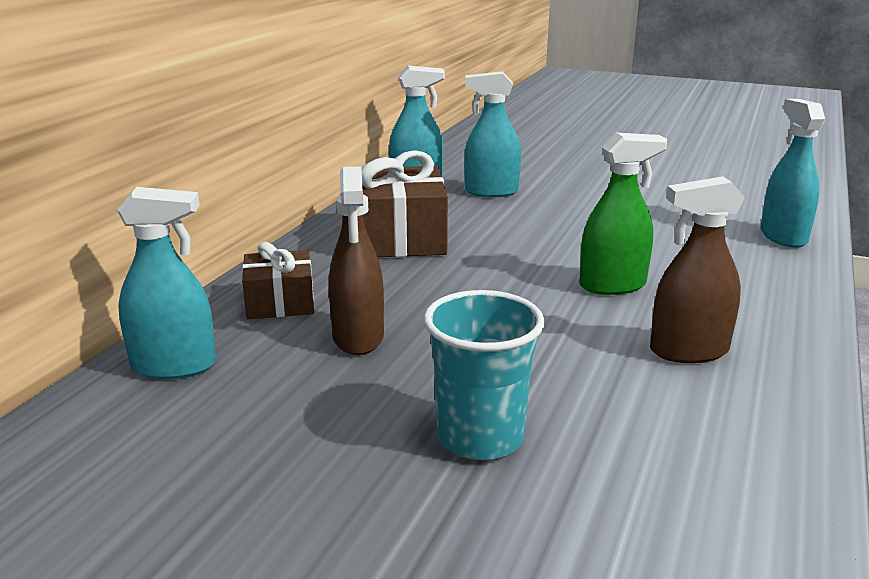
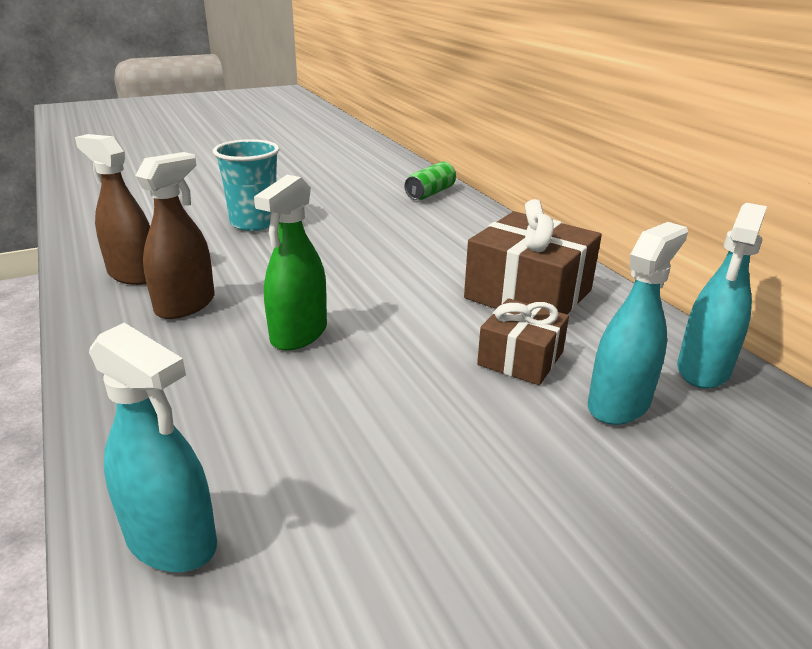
camera: 130 degrees right, 5 degrees up
turquoise spray bottle [117,187,216,379] -> green can [404,162,456,200]
brown gift [242,242,314,319] -> brown gift moved to [477,298,569,385]
brown spray bottle [329,166,384,355] -> brown spray bottle moved to [75,134,150,285]

